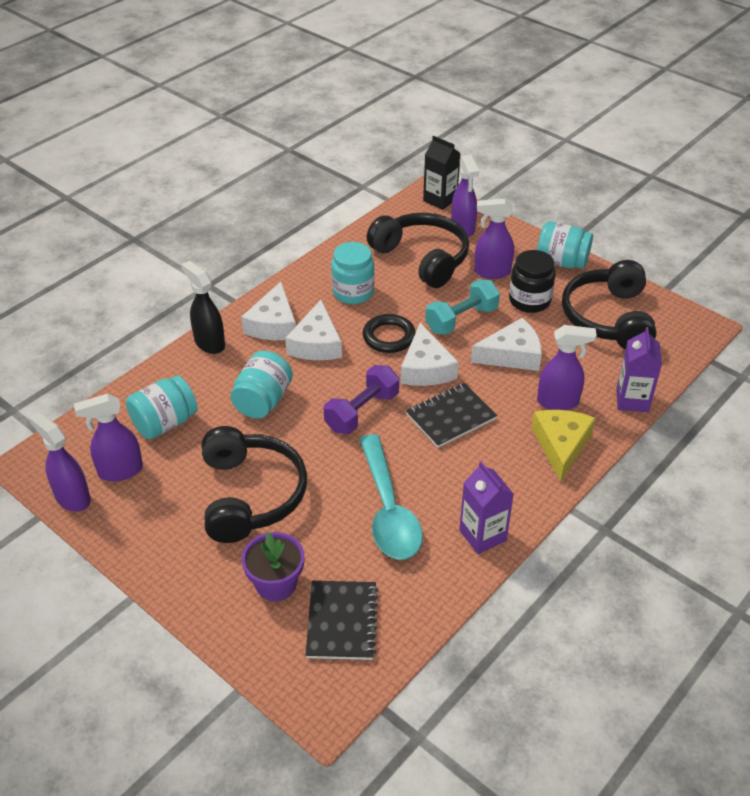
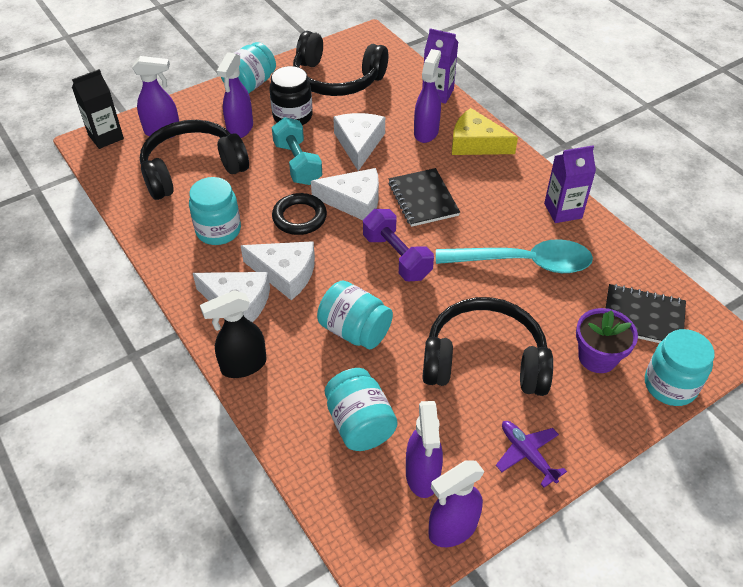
camera: 75 degrees left, 5 degrees up
none -> purple plane [496,421,567,487]
none -> turquoise jar [645,329,715,406]

